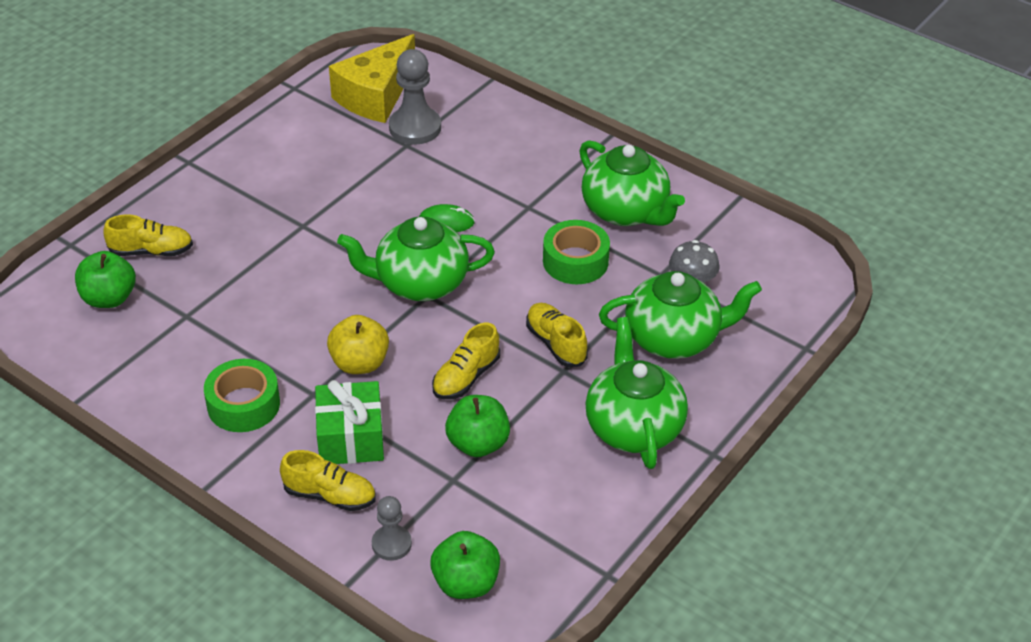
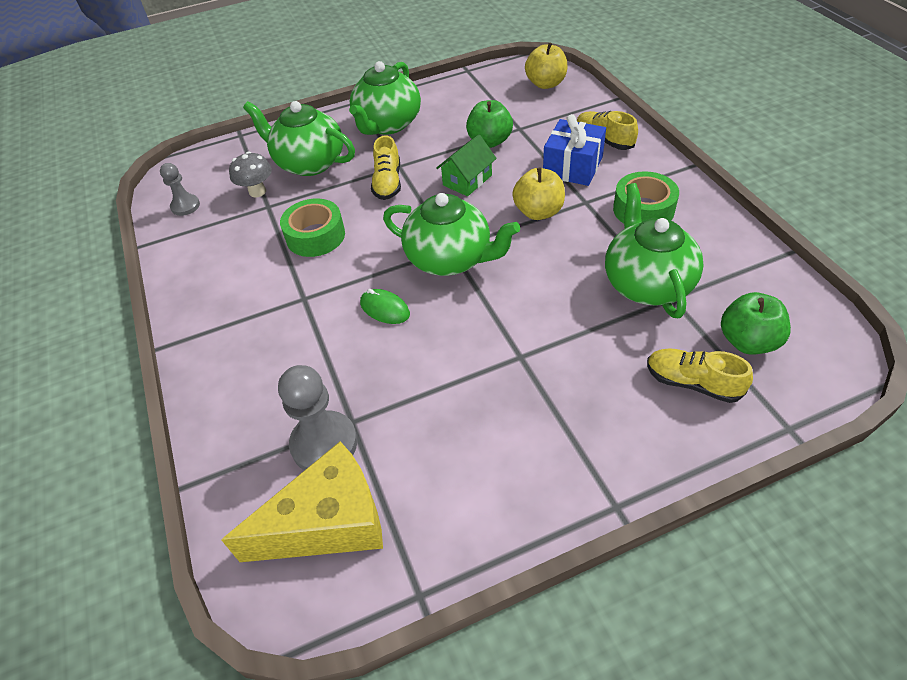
camera: 145 degrees left, 5 degrees up
green gift [315,380,384,464] -> blue gift [543,114,606,186]
grey pawn [372,496,412,561] -> grey pawn moved to [160,163,200,216]
green apple [430,531,500,599] -> yellow apple [525,42,567,89]
yellow shoe [432,323,500,399] -> green house [436,134,497,196]
green teapot [579,140,685,226] -> green teapot moved to [605,183,704,318]

